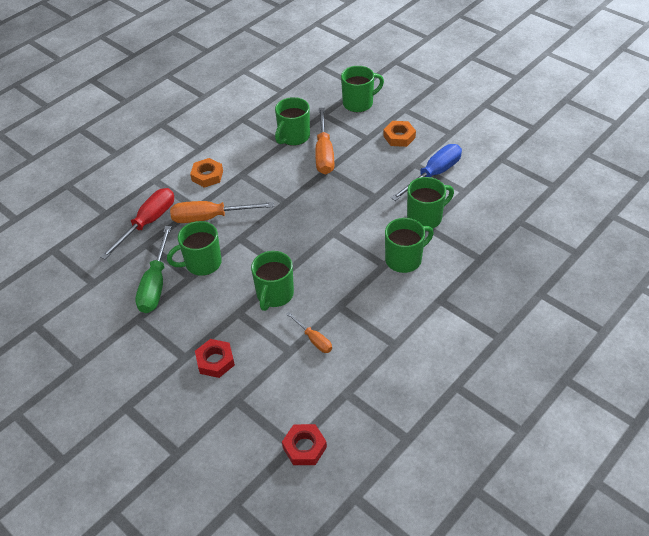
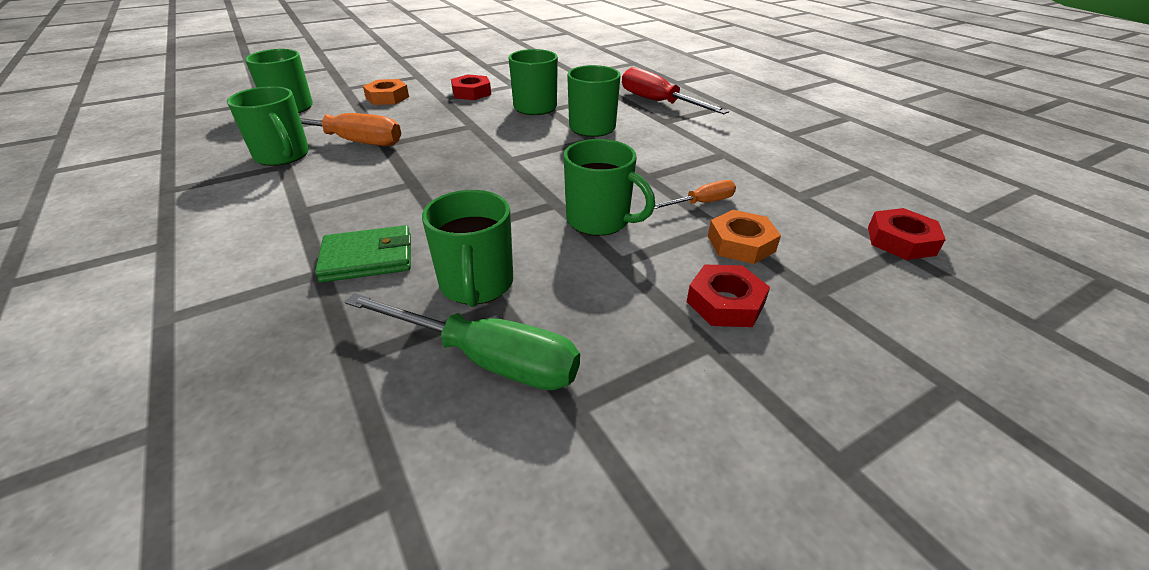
camera: 75 degrees left, 10 degrees down
red screwdriver [100,188,174,260] -> red screwdriver moved to [622,67,729,114]
orange screwdriver [170,201,274,223] -> green wallet [315,225,411,282]
orange nut [190,158,223,188] -> orange nut moved to [708,210,781,264]
blue screwdriver [391,144,462,201] -> red nut [451,74,491,100]

